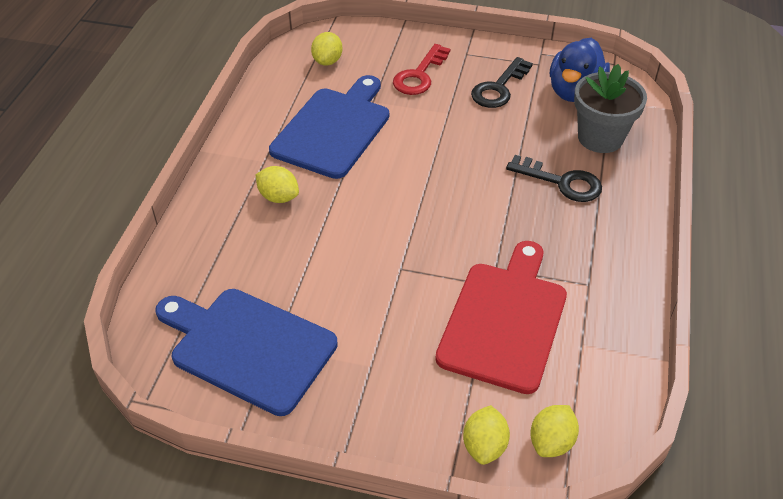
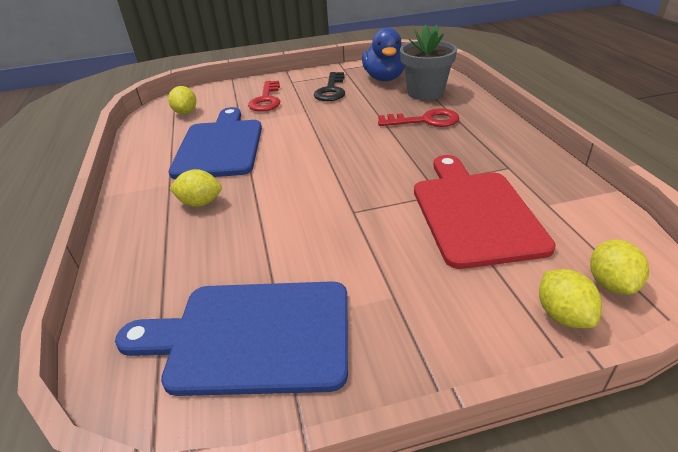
camera: 25 degrees left, 10 degrees down
black key [506,155,602,202] -> red key [378,108,460,127]

